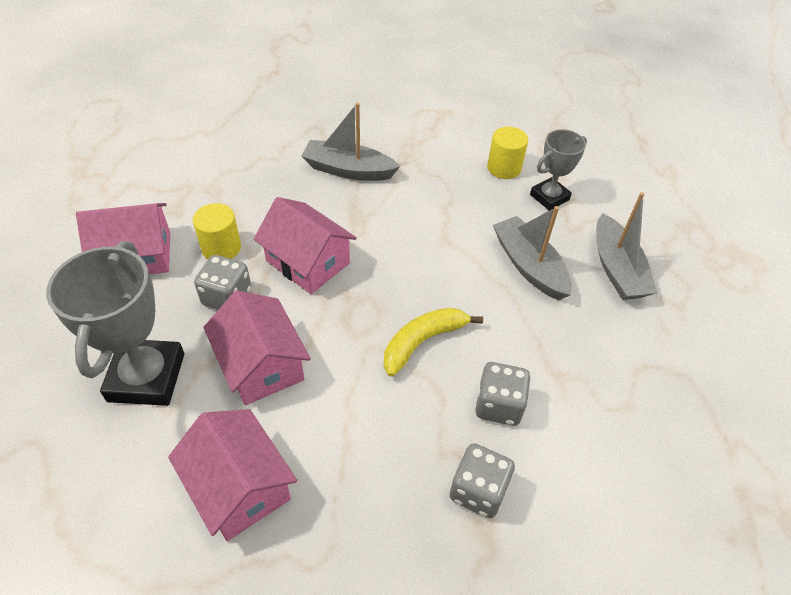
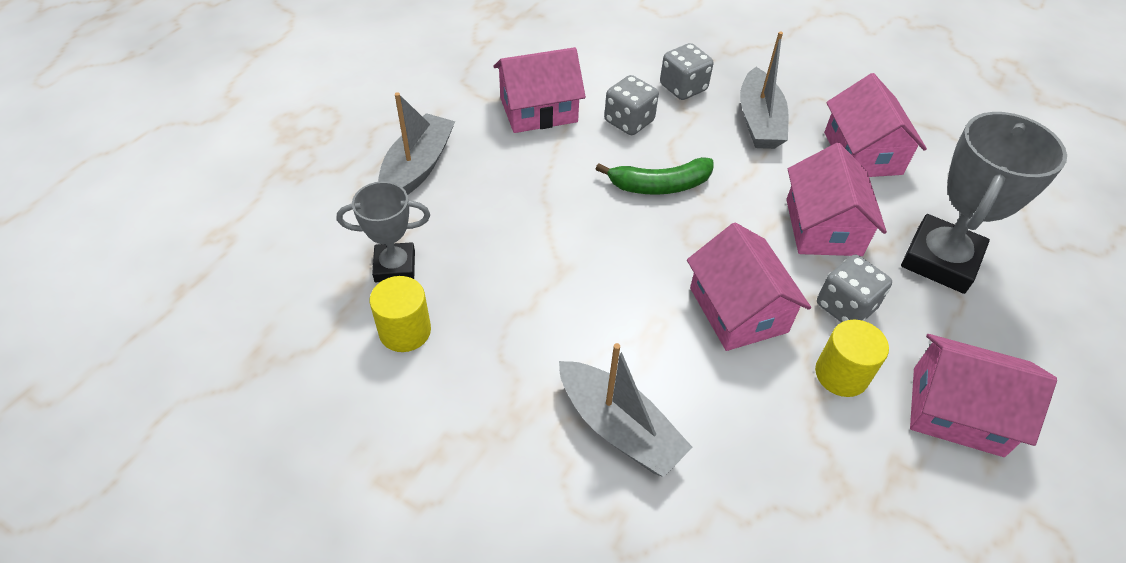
camera: 150 degrees left, 0 degrees up
yellow banana [384,307,483,377] -> green banana [596,157,714,195]
grey boat [493,206,572,300] -> grey boat moved to [740,31,788,149]
none -> pink house [494,47,586,133]

